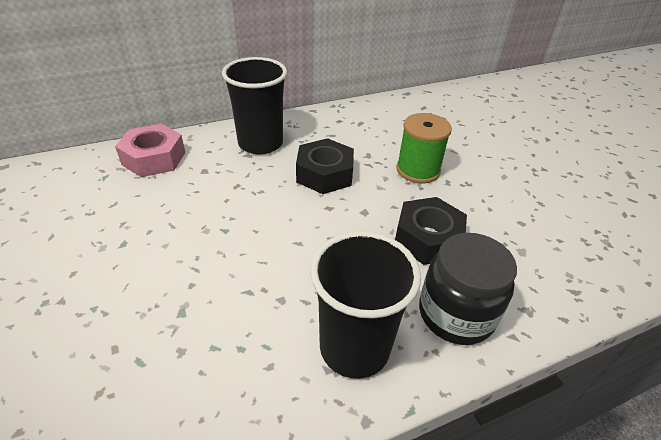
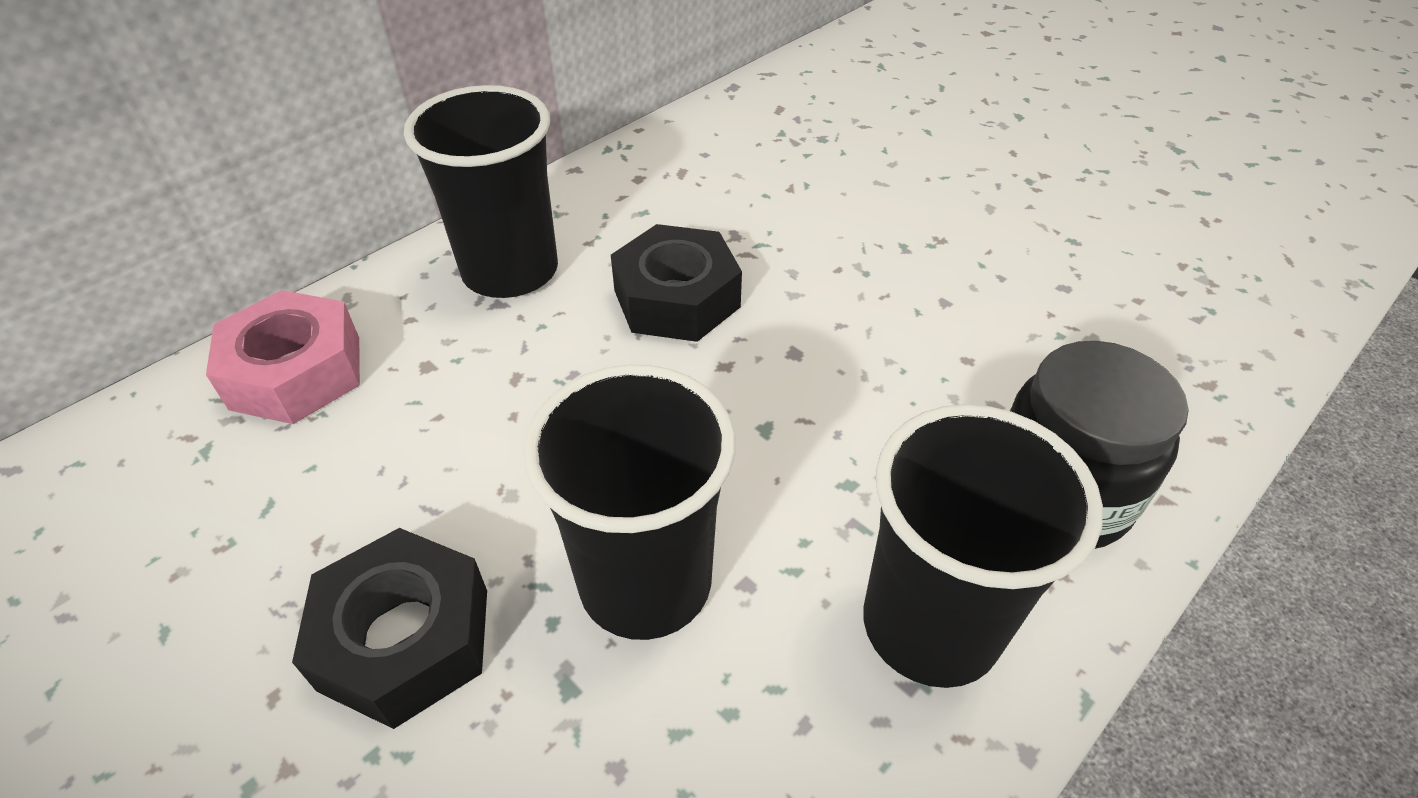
camera: 20 degrees left, 5 degrees up
black nut [395,197,467,265] -> black nut moved to [292,528,487,729]
green spool [396,113,452,184] -> none
none -> black cup [524,365,736,640]

